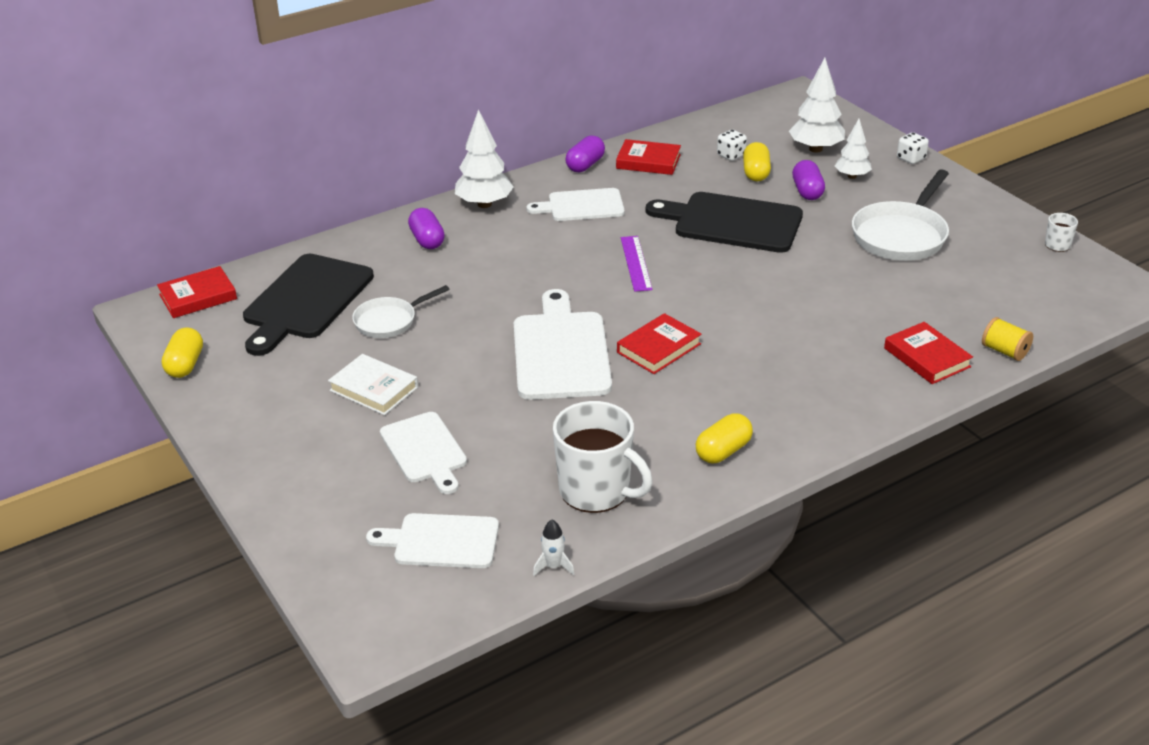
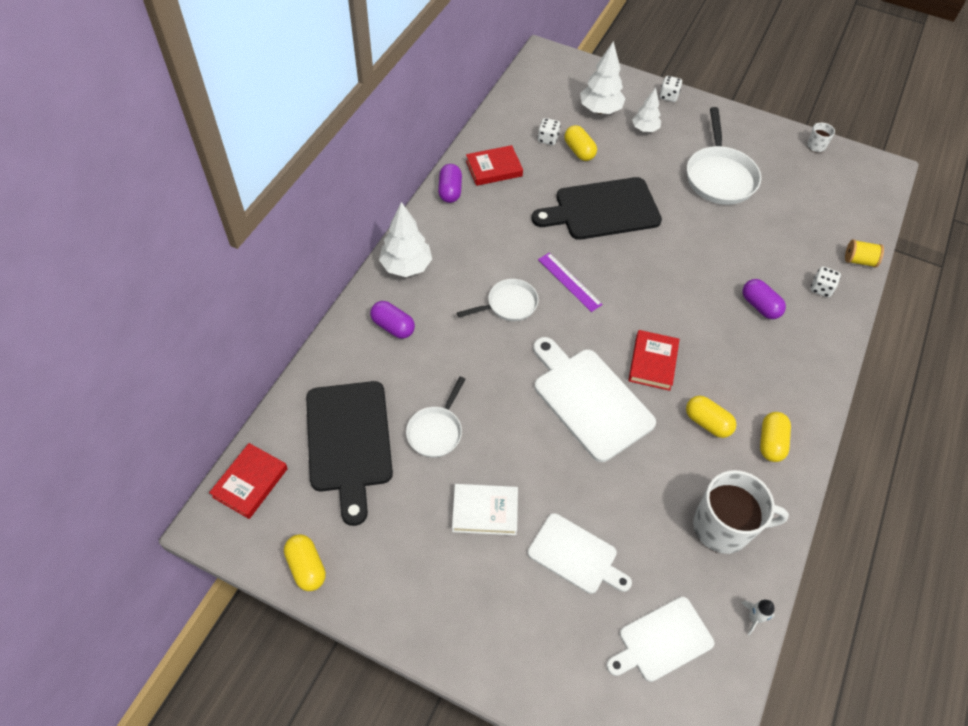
camera: 35 degrees left, 20 degrees up
white cutting board [526,188,625,221] -> none
purple capsule [792,160,825,200] -> purple capsule moved to [743,279,786,319]
red book [884,322,973,384] -> white dice [811,266,841,297]
none -> white pan [457,279,539,321]
none -> yellow capsule [686,395,736,438]

